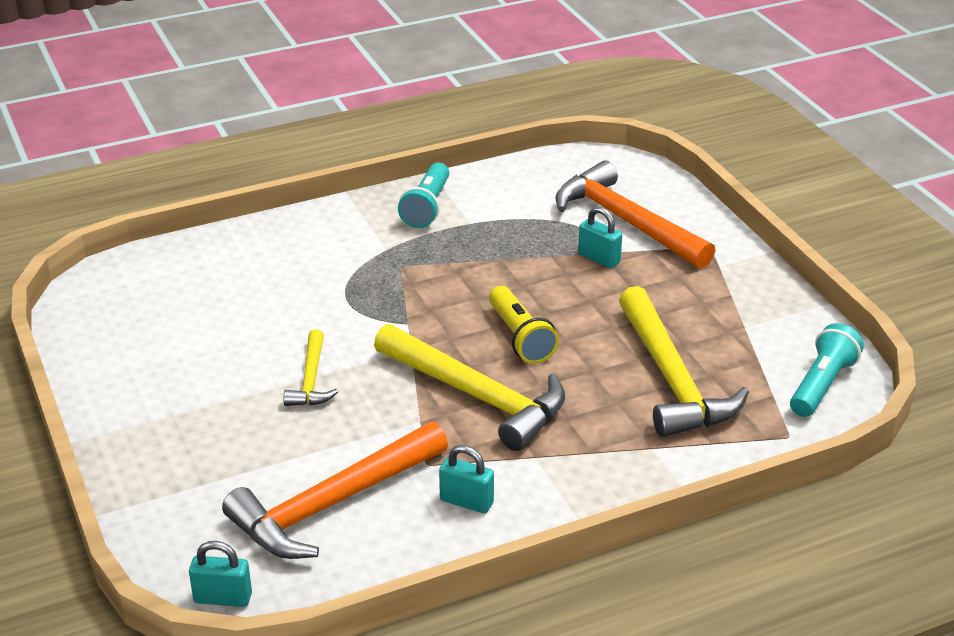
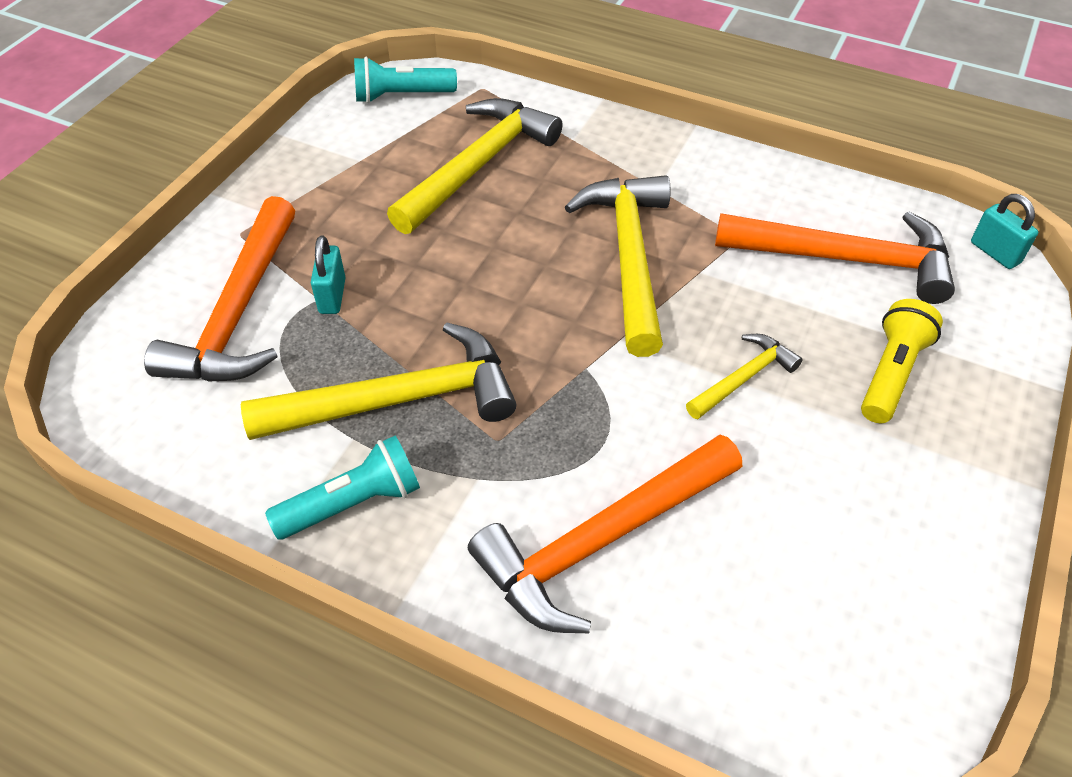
camera: 130 degrees left, 15 degrees up
turquoise padlock [439,445,494,513] -> none
yellow flashlight [489,286,559,364] -> yellow flashlight moved to [861,299,943,423]
none -> yellow hammer [241,322,517,440]
none -> orange hammer [468,435,742,633]

